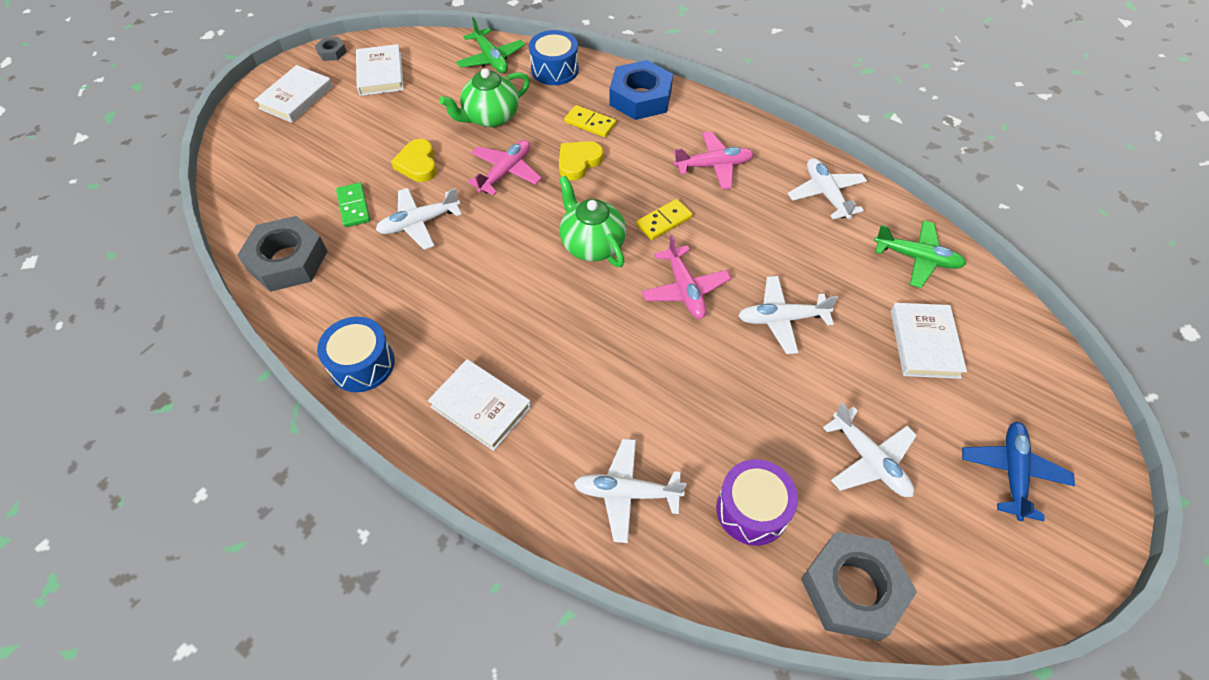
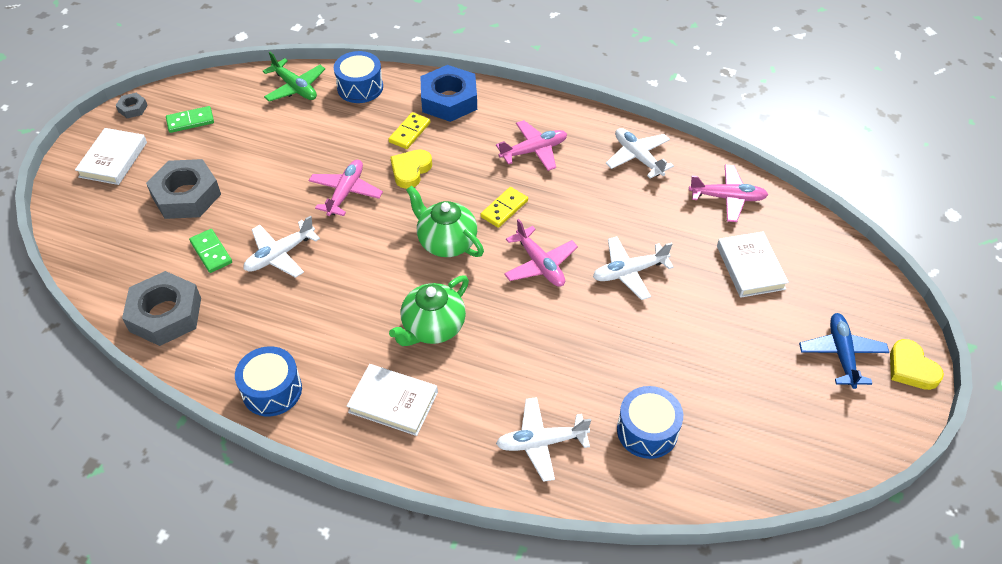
camera: 15 degrees left, 5 degrees down
white book [356,44,404,96] -> green domino [166,106,214,133]
yellow heart [391,139,437,182] -> yellow heart moved to [890,339,944,390]
green teapot [439,68,530,127] -> green teapot moved to [389,276,469,346]
yellow domino [564,105,616,137] -> yellow domino turned 75 degrees counterclockwise [388,112,431,149]
purple drum [716,459,798,546] -> blue drum [617,386,683,459]
grey nut [801,531,917,641] -> grey nut moved to [146,159,221,219]
white plane [823,403,917,497] -> none
green plane [874,220,966,288] -> pink plane [689,165,768,222]

